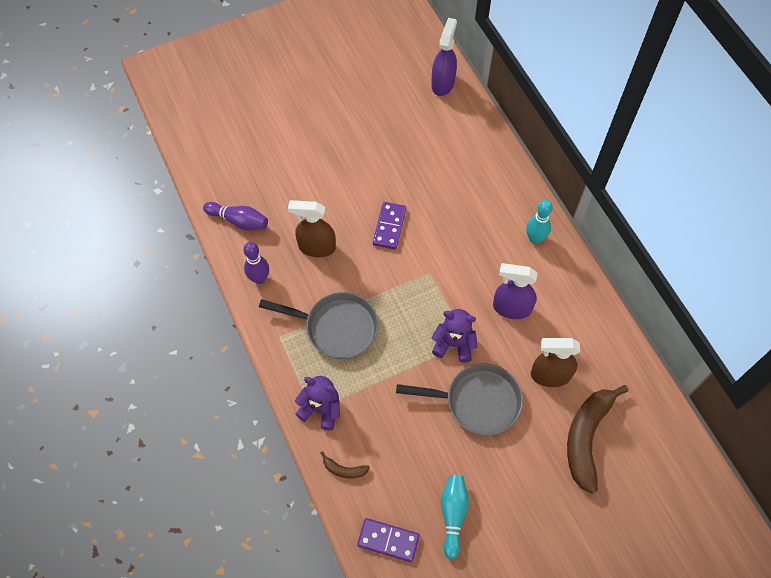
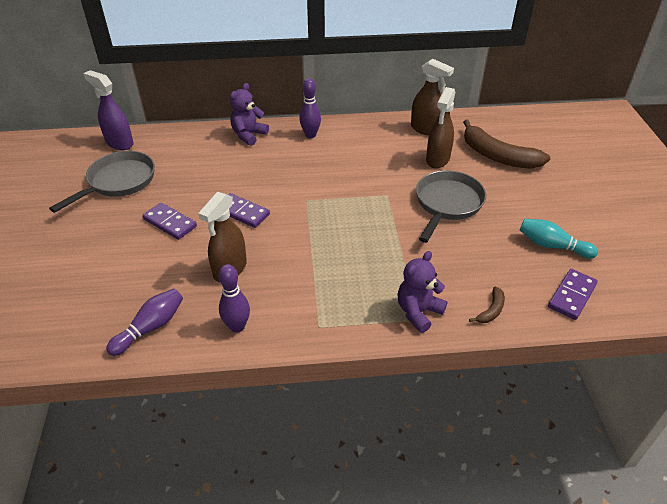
camera: 70 degrees left, 20 degrees down
grey pan [259,292,378,359] -> grey pan moved to [49,151,155,213]
purple teddy bear [431,309,478,363] -> purple teddy bear moved to [230,83,269,146]
purple spray bottle [493,263,537,319] -> none
turquoise bowling pin [526,200,553,244] -> purple bowling pin [299,78,321,138]
none -> purple domino [142,202,197,240]
none -> brown spray bottle [411,59,454,136]

